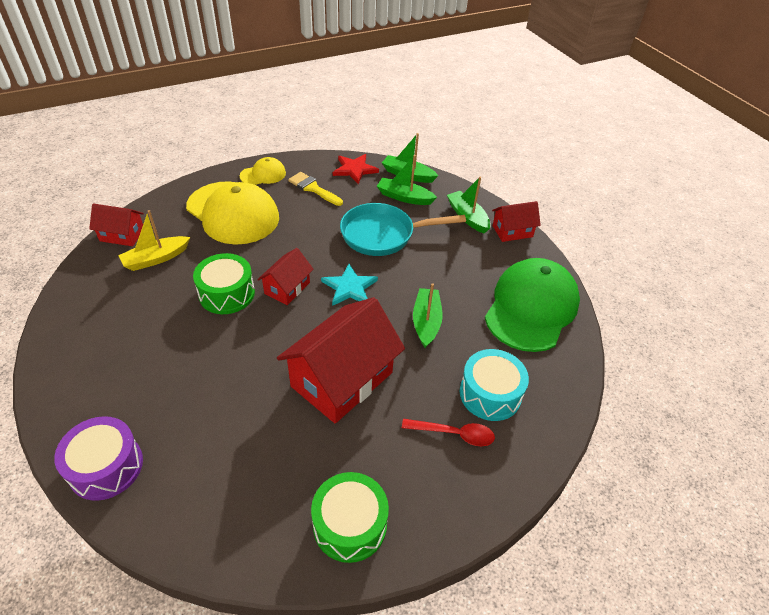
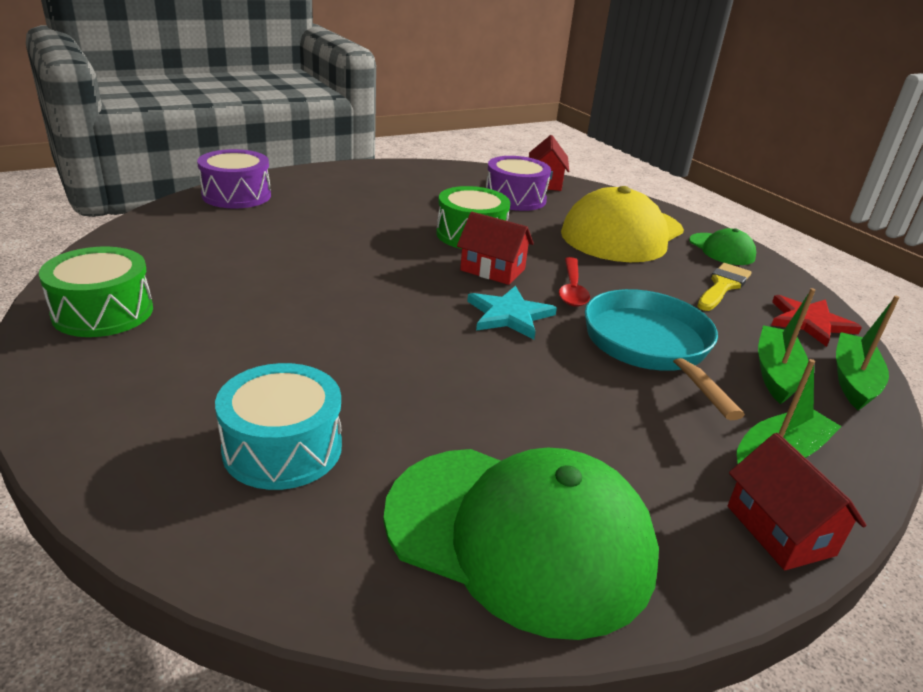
camera: 85 degrees right, 15 degrees down
yellow boat [118,210,190,271] -> purple drum [486,156,551,211]
yellow cap [240,157,286,185] -> green cap [689,228,756,265]
red house [277,297,405,424] -> none
red spoon [402,419,495,446] -> red spoon moved to [559,257,590,306]
green boat [413,283,443,348] -> none

